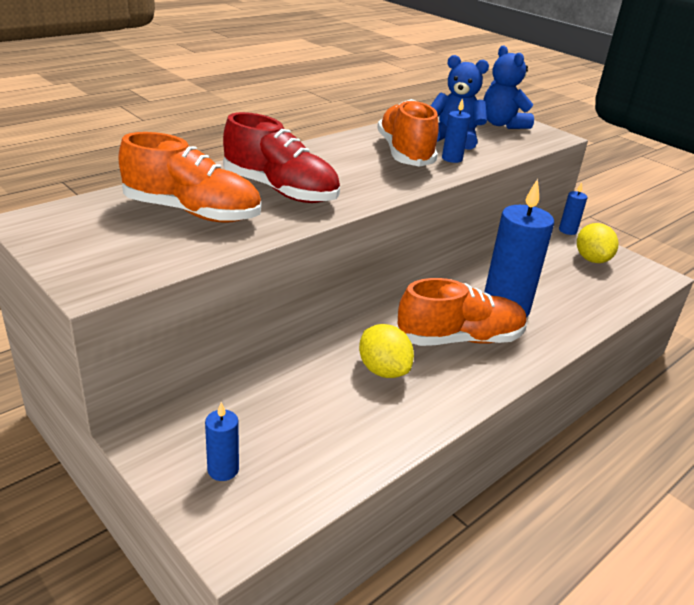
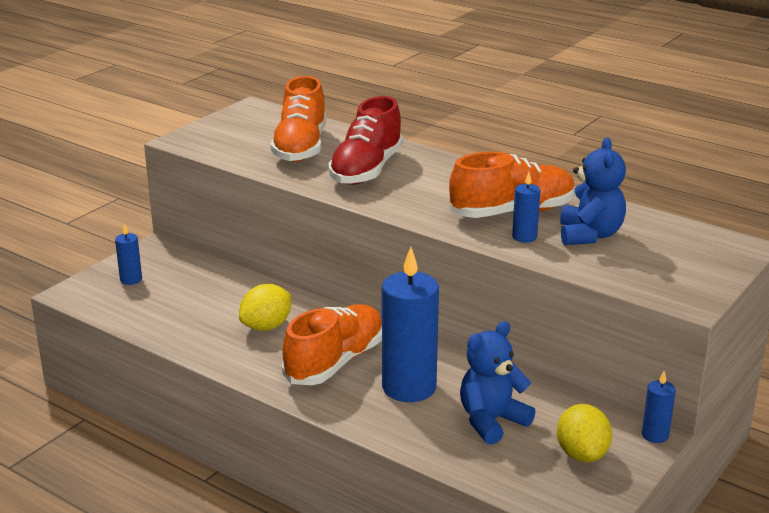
camera: 80 degrees right, 5 degrees down
orange shoe [397,278,527,346] -> orange shoe turned 120 degrees counterclockwise [282,304,382,385]
blue teddy bear [483,46,534,129] -> blue teddy bear moved to [460,321,535,445]
yellow lemon [577,223,618,263] -> yellow lemon turned 75 degrees counterclockwise [557,404,612,462]

